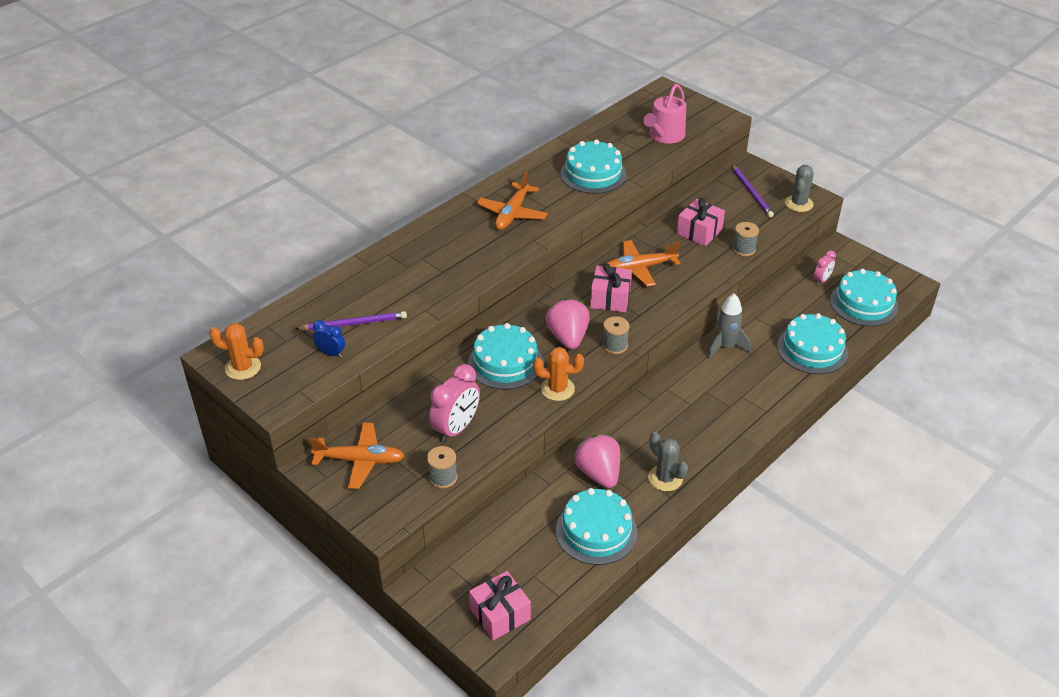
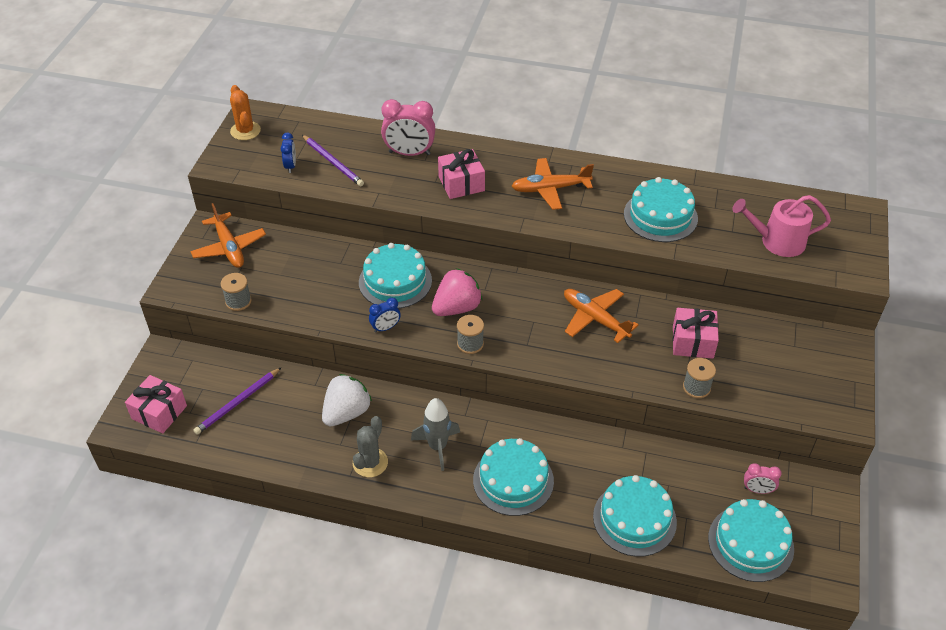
camera: 60 degrees right, 5 degrees up
pink clock [429,364,480,443] -> pink clock moved to [381,99,435,156]
orange cactus [533,347,584,401] -> blue clock [369,298,401,333]
turquoise cake [556,488,638,565] -> turquoise cake moved to [473,438,554,516]
pink strawberry [575,435,620,488] -> white strawberry [322,374,372,426]
pink gift [590,263,632,312] -> pink gift moved to [438,149,485,199]
grey rocket [708,293,751,359] -> grey rocket moved to [411,398,460,471]
purple pencil [732,165,774,217] -> purple pencil moved to [193,367,282,434]
grey cactus [785,165,814,212] -> none

